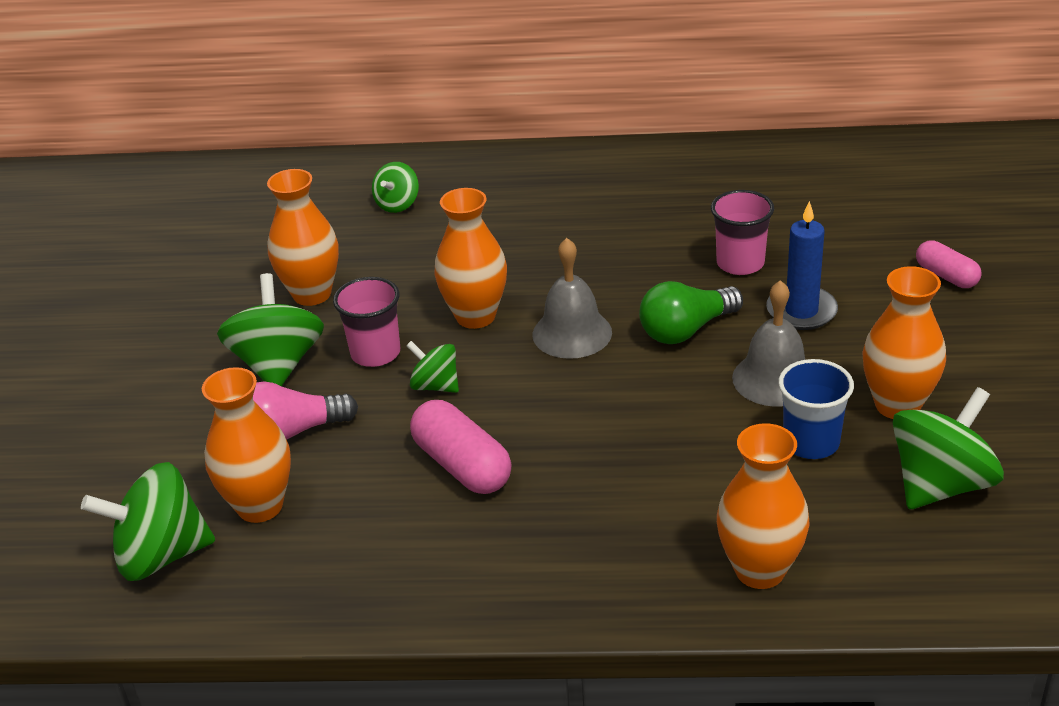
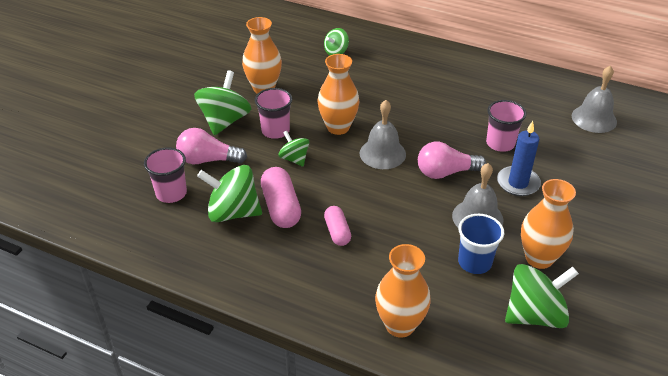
camera: 20 degrees right, 5 degrees up
green spinning top [81,462,215,581] -> green spinning top moved to [197,165,262,222]
orange vase [202,367,291,523] -> pink cup [144,147,187,203]
green light bulb [639,281,743,344] -> pink light bulb [418,141,486,179]
pink capsule [916,240,982,288] -> pink capsule moved to [324,206,351,246]
none -> grey bell [572,66,617,133]

